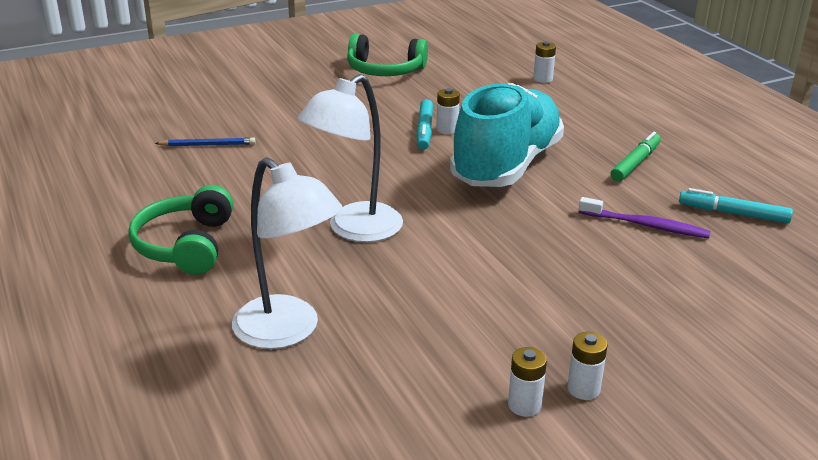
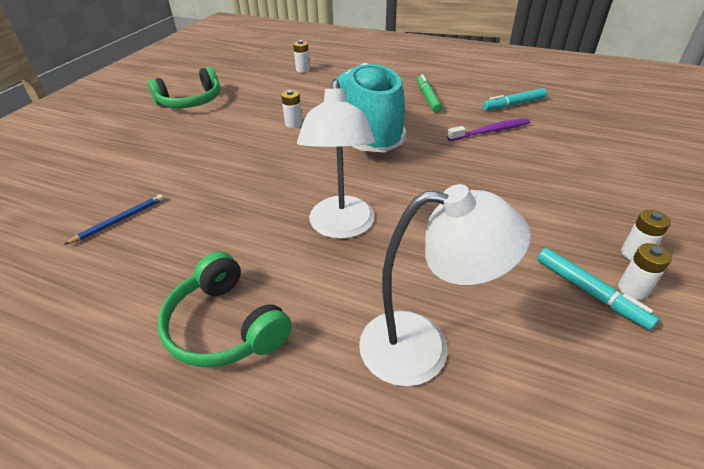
camera: 40 degrees left, 10 degrees up
turquoise marker [416,99,433,150] -> turquoise marker moved to [537,248,660,330]

